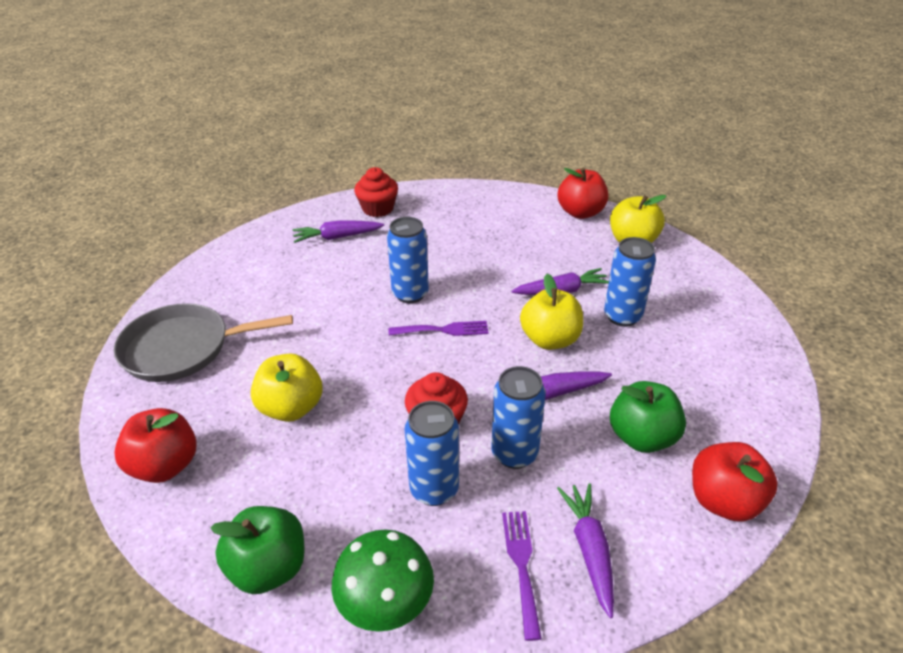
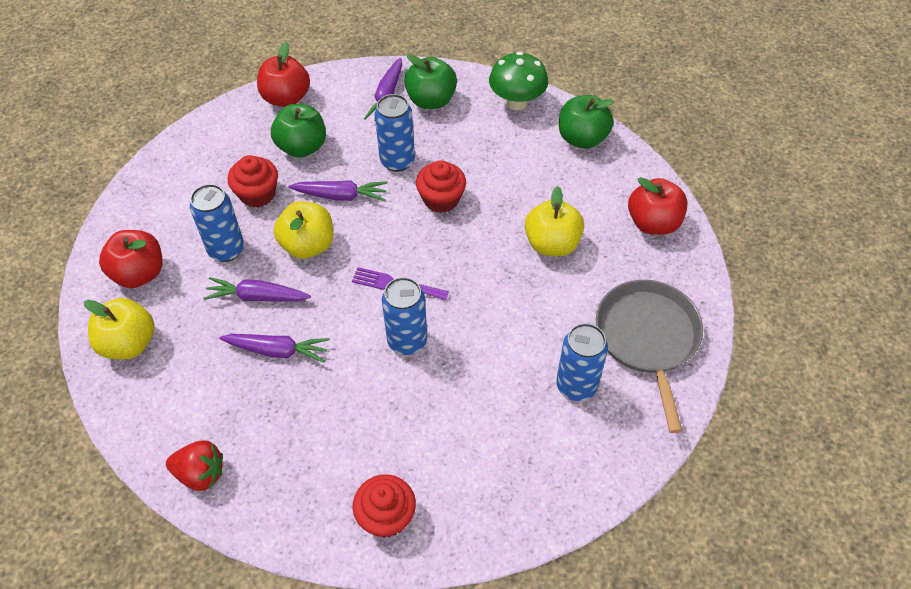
camera: 160 degrees left, 15 degrees up
grey pan [114,303,293,382] -> grey pan turned 105 degrees counterclockwise [596,280,703,433]
purple carrot [293,221,384,243] -> purple carrot moved to [219,334,330,363]
blue can [405,401,459,506] -> blue can moved to [556,323,608,401]
purple fork [502,511,542,641] -> green apple [404,55,457,109]
red apple [558,168,609,219] -> red apple moved to [99,230,162,288]
none -> red strawberry [166,441,223,491]
none -> red cupcake [228,155,278,208]

